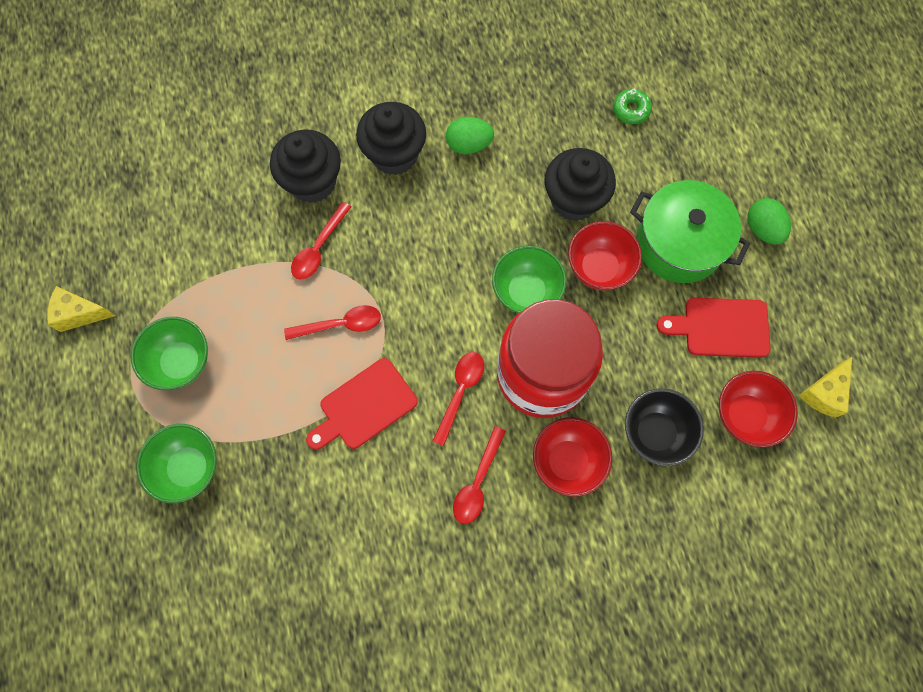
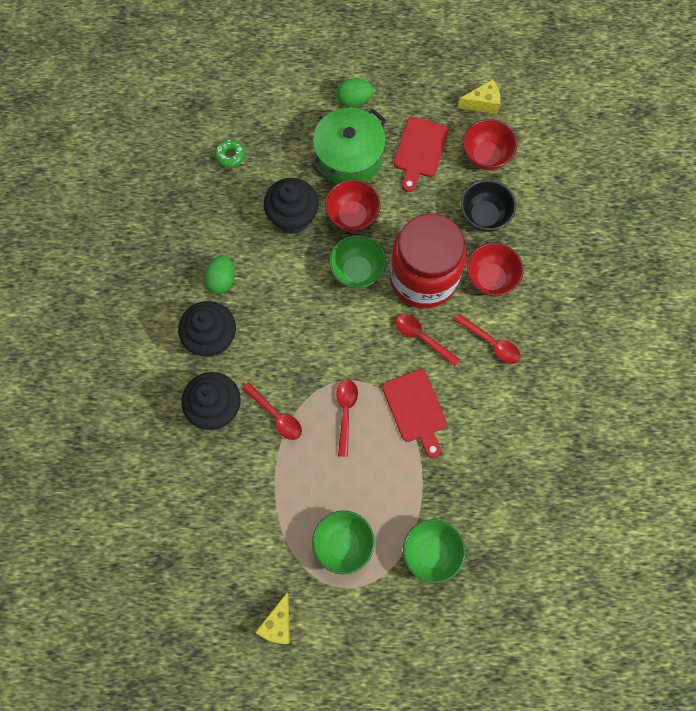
camera: 75 degrees left, 0 degrees up
yellow cheese [798,357,852,418] -> yellow cheese turned 60 degrees counterclockwise [457,79,501,114]

